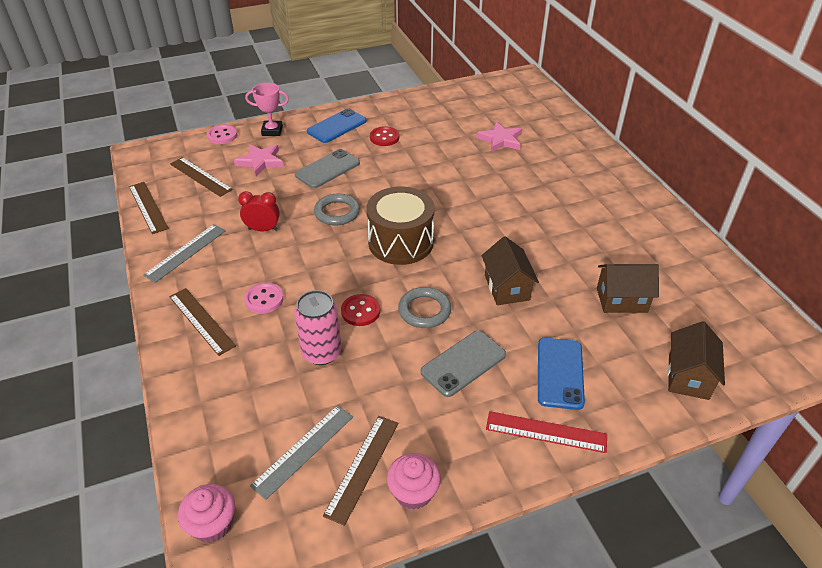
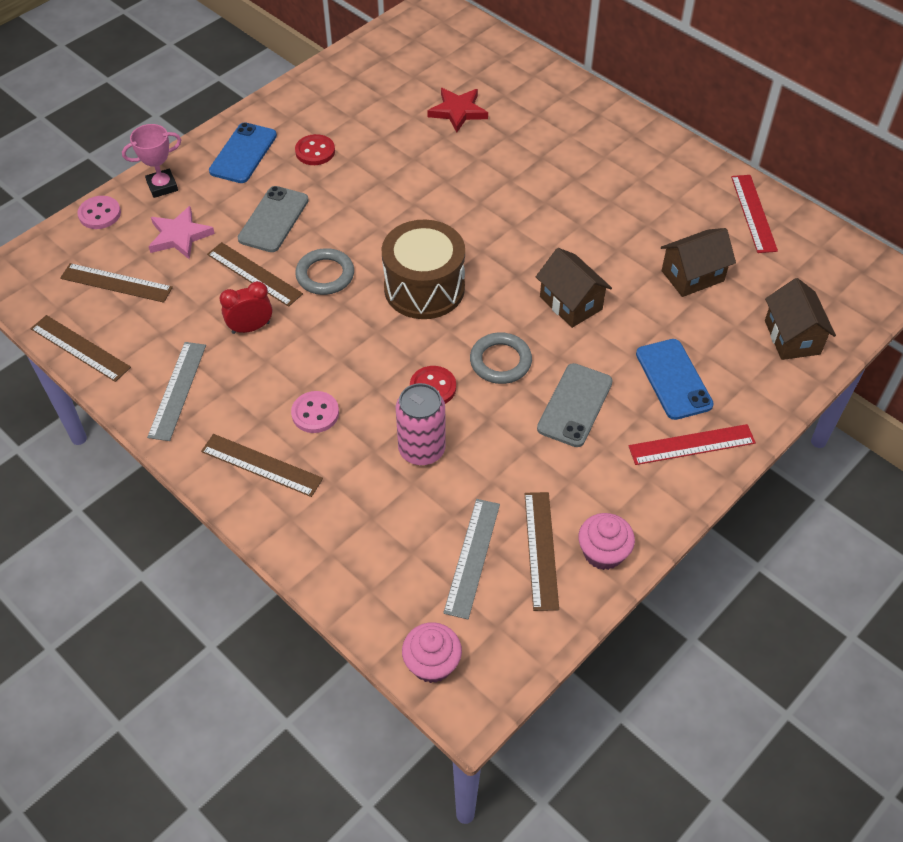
camera: 25 degrees left, 10 degrees up
pink star [477,121,522,152] -> red star [427,88,488,132]
none -> brown ruler [207,242,303,307]
none -> red ruler [731,175,778,253]

